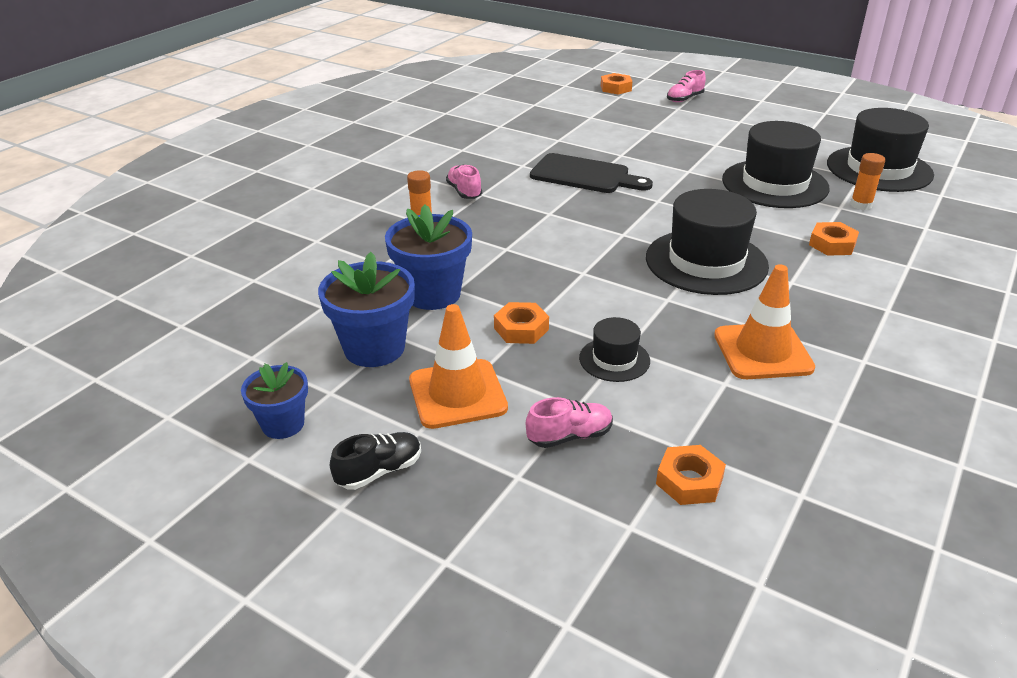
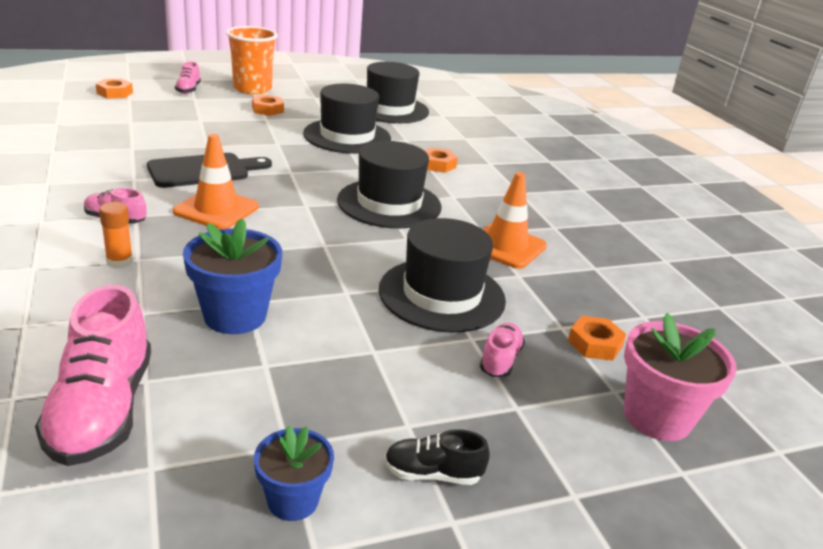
camera: 55 degrees left, 5 degrees down
blue flower pot [318,252,415,367] -> none
black shoe [330,432,421,490] -> black shoe turned 90 degrees counterclockwise [384,429,490,485]
orange traffic cone [409,304,508,429] -> orange traffic cone moved to [173,134,259,230]
orange nut [494,302,549,344] -> orange nut moved to [252,95,284,116]
black hat [579,317,650,382] -> black hat [379,218,506,332], size x2.01
orange glue stick [850,153,885,210] -> none
none -> pink shoe [35,285,151,466]
none -> orange cup [226,26,278,94]
none -> pink flower pot [624,313,737,441]

